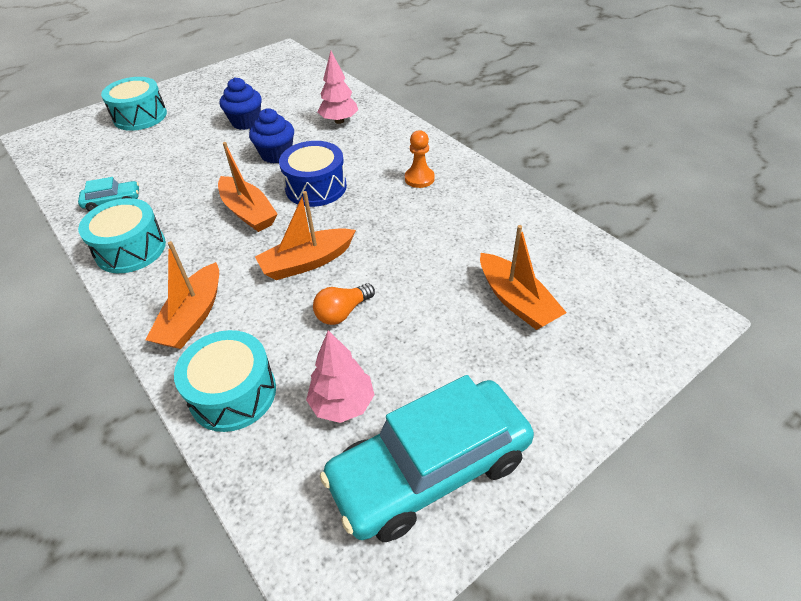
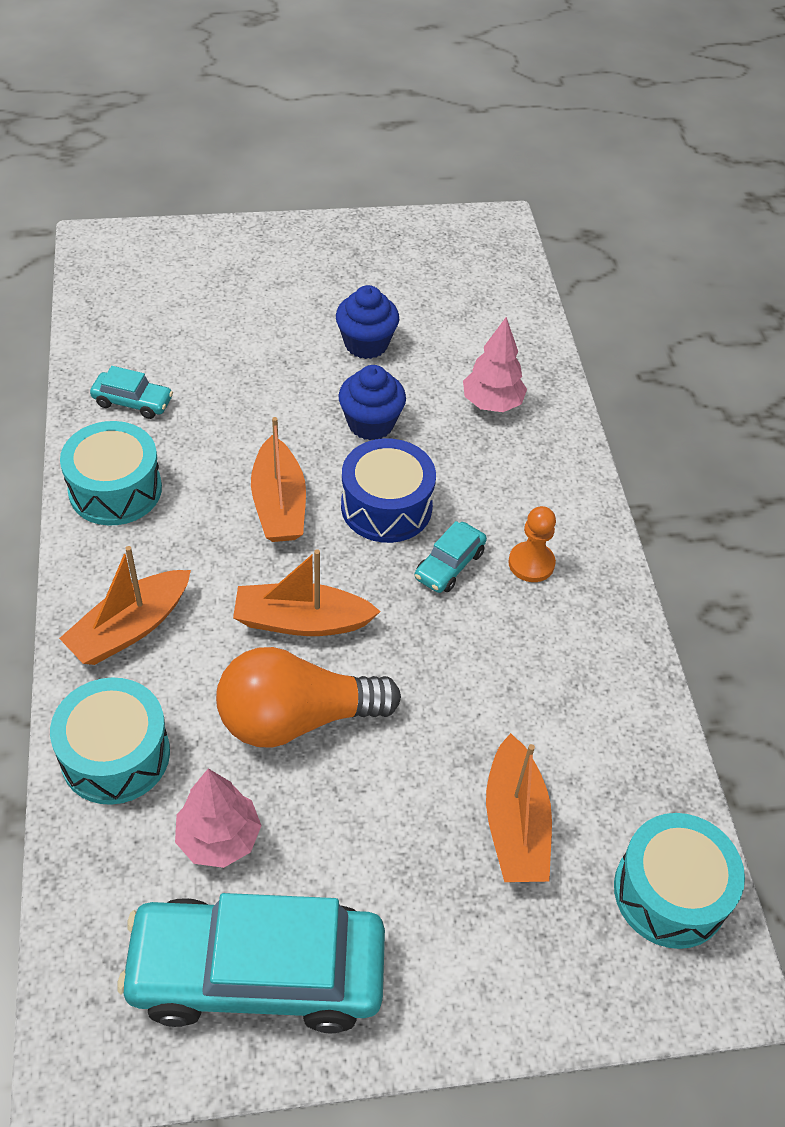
camera: 25 degrees right, 5 degrees up
turquoise drum [101,77,167,131] -> turquoise drum moved to [614,813,745,949]
orange light bulb [313,284,375,325] -> orange light bulb [216,647,401,748], size x1.92
none -> turquoise car [415,521,487,593]

